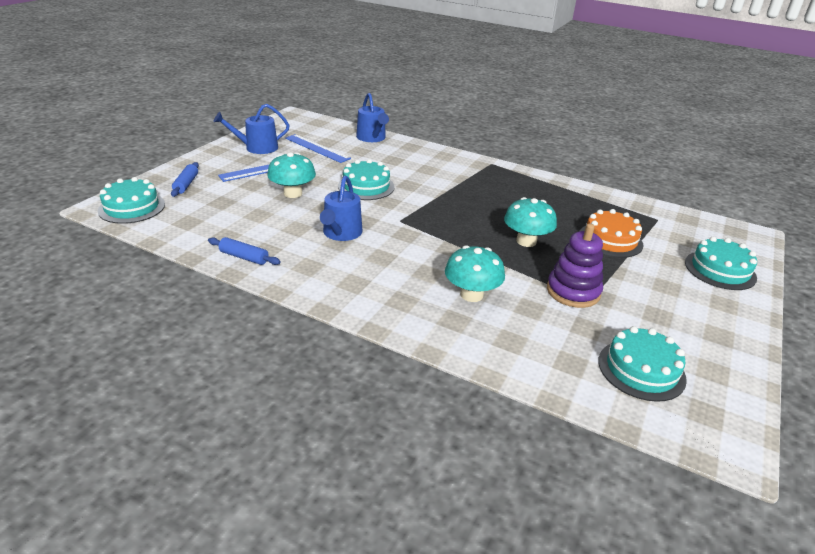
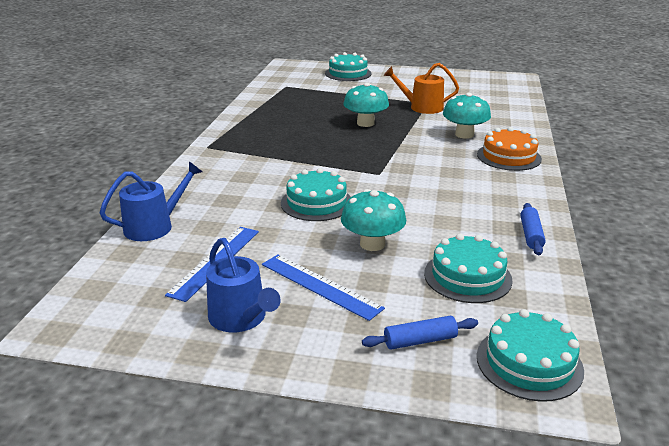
camera: 105 degrees left, 5 degrees down
blue watering can [320,176,363,241] -> none
purple stacking toy [547,223,603,308] -> orange watering can [384,63,459,114]
orange cake [580,209,643,258] -> orange cake moved to [477,127,542,171]
turquoise cake [598,326,687,402] -> turquoise cake moved to [424,234,513,303]

